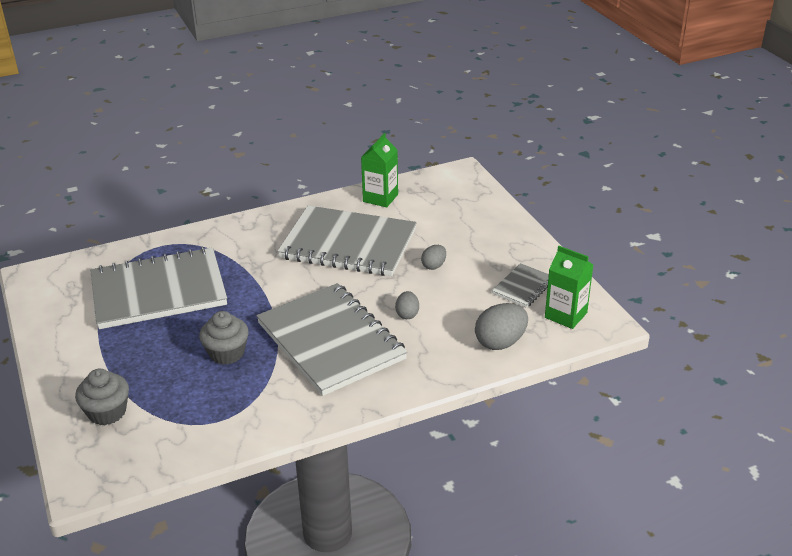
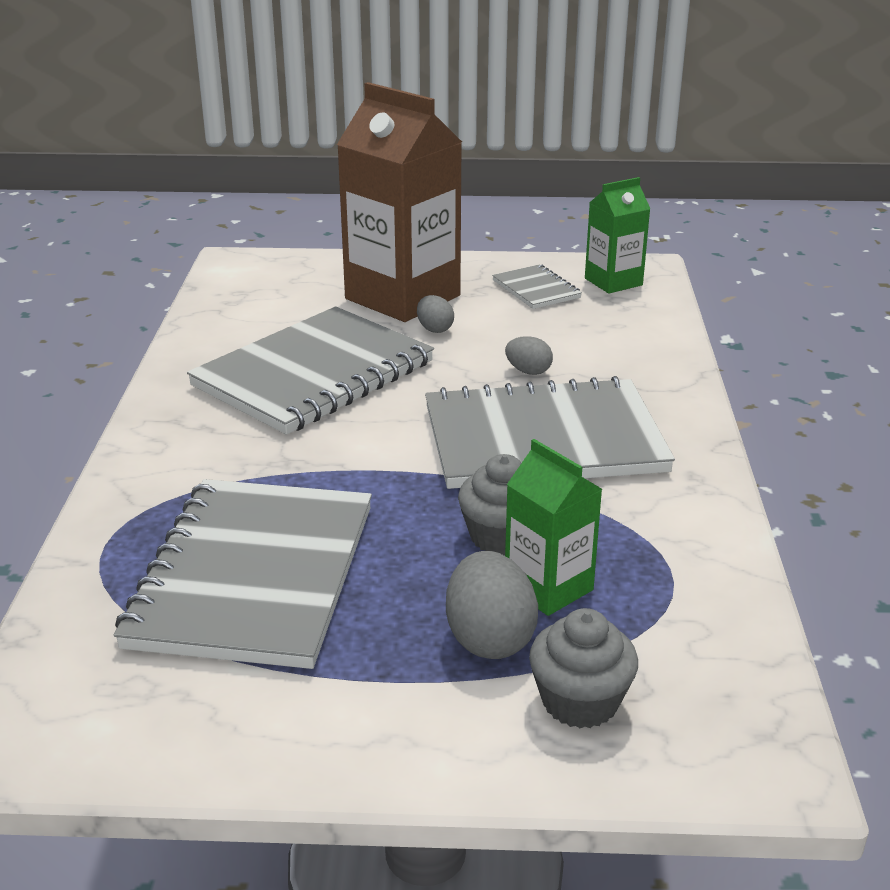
camera: 65 degrees left, 5 degrees down
green carton [361,133,398,207] -> green carton moved to [505,439,602,616]
grey egg [475,303,528,350] -> grey egg moved to [446,551,538,659]
none -> brown carton [337,82,462,322]

